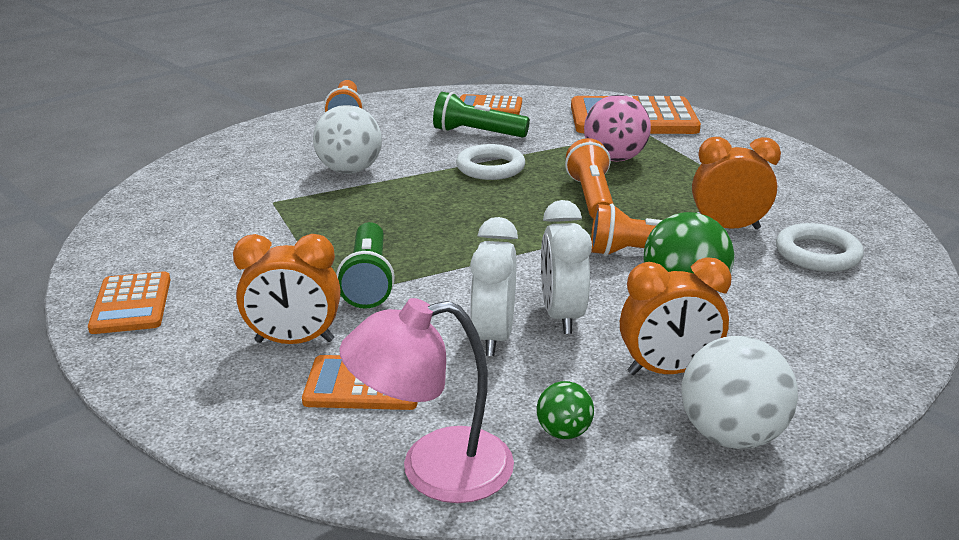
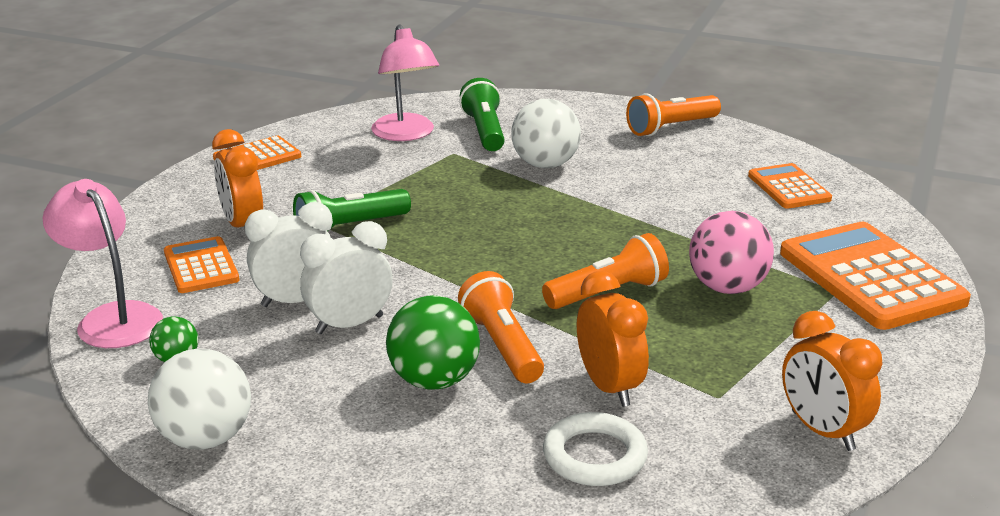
camera: 65 degrees right, 0 degrees up
green flashlight [433,92,530,138] -> green flashlight moved to [459,78,505,151]
white ring [456,144,525,180] -> none
orange clock [620,257,732,375] -> orange clock moved to [782,311,882,451]
none -> pink lamp [371,24,439,141]

